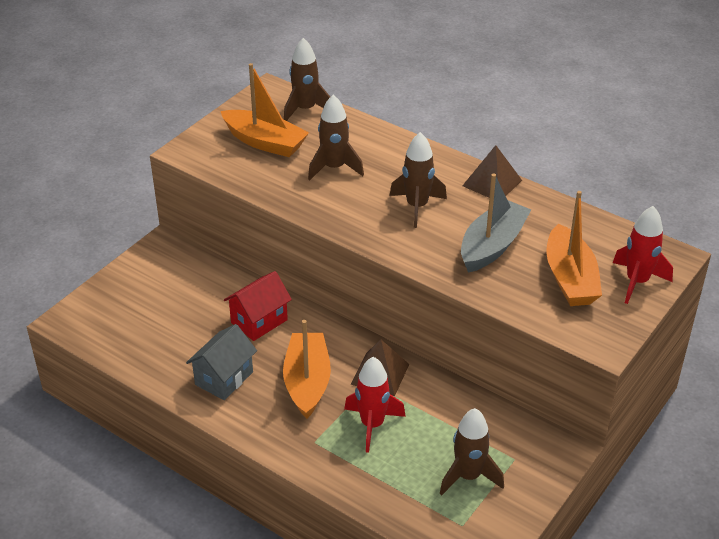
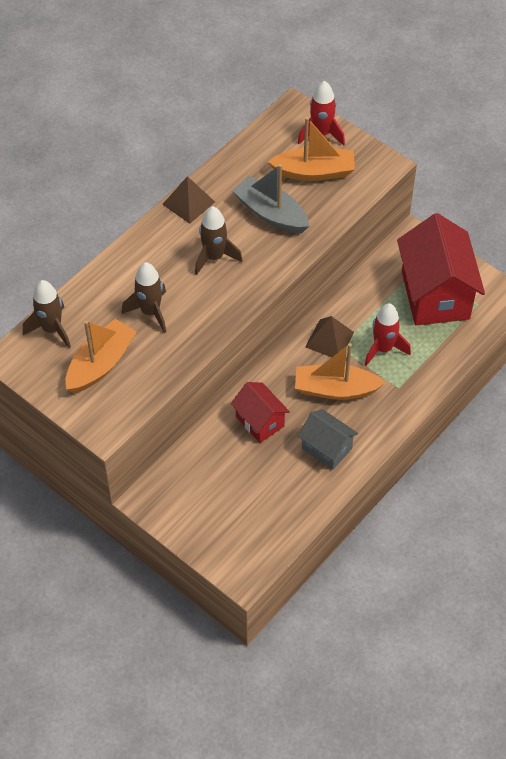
camera: 85 degrees left, 15 degrees up
brown rocket [440,408,504,496] -> red house [397,213,485,326]

